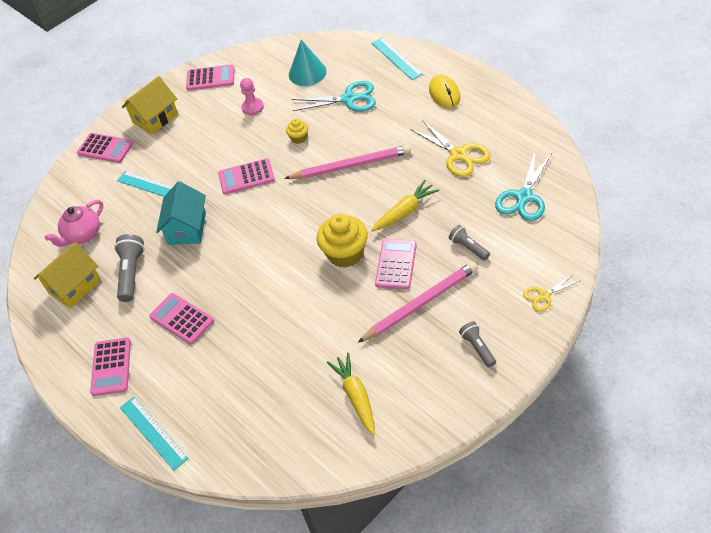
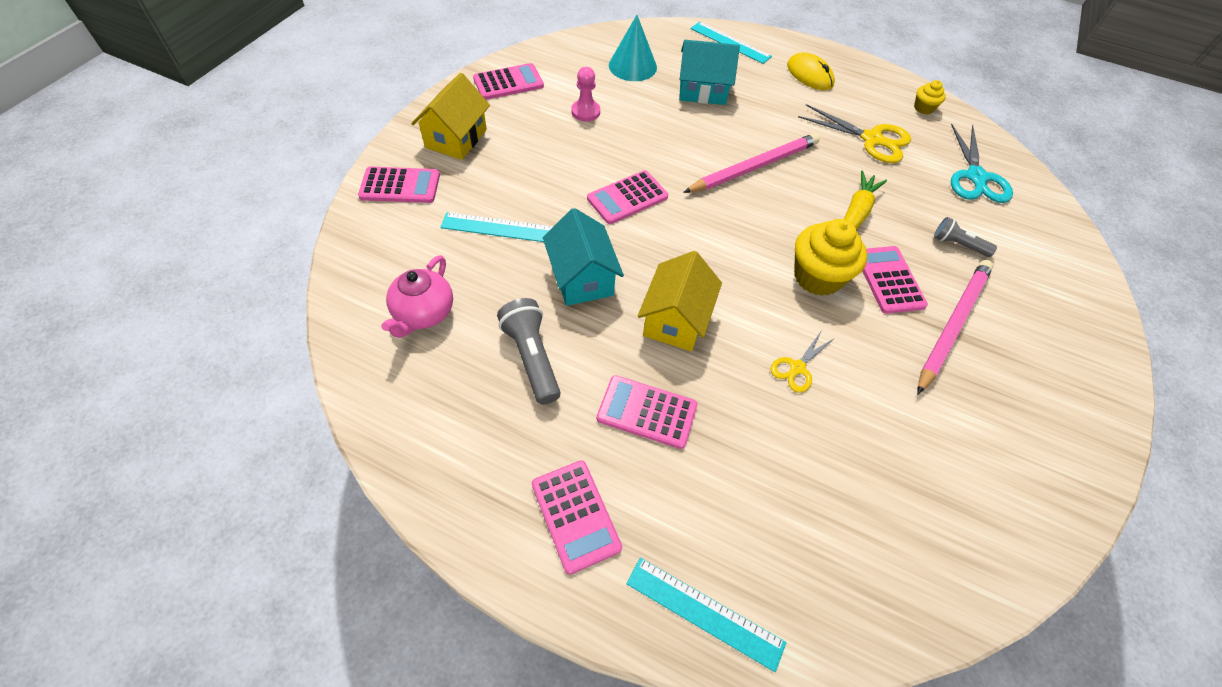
camera: 30 degrees left, 5 degrees up
yellow house [34,242,101,309] -> yellow house moved to [637,251,722,351]
yellow cupcake [286,119,308,144] -> yellow cupcake moved to [914,80,946,114]
turquoise scissors [292,81,376,112] -> turquoise house [679,40,740,105]
yellow carrot [327,353,375,435] -> none
grey flashlight [459,321,496,367] -> none
yellow scissors [523,275,580,311] -> yellow scissors moved to [770,330,835,393]

